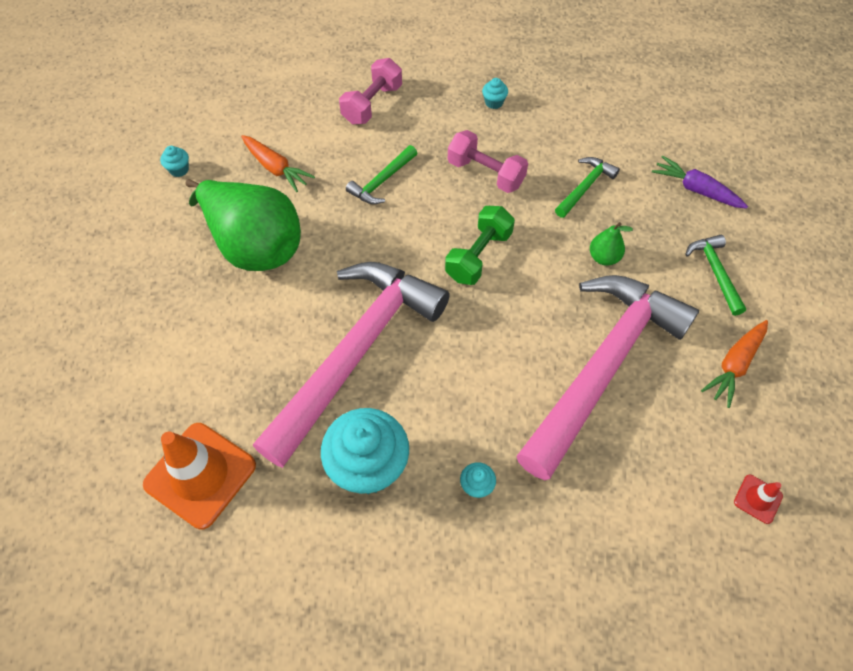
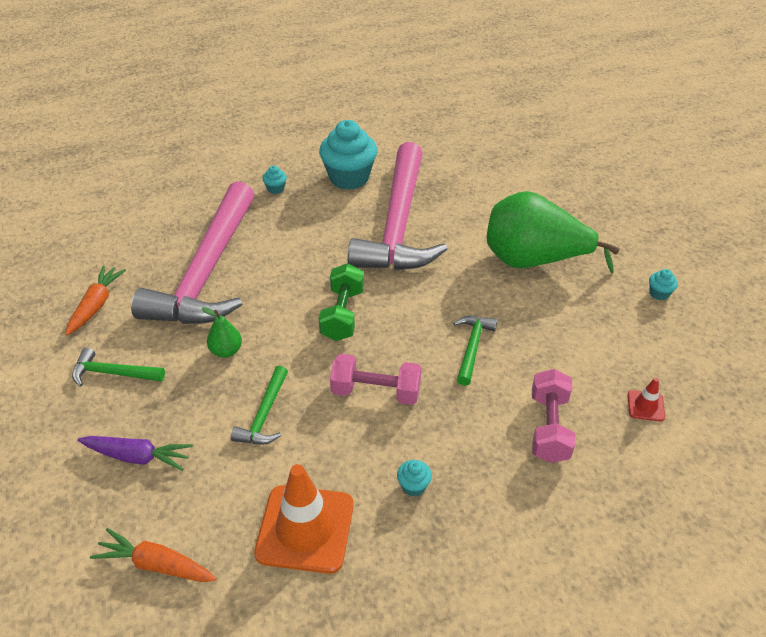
camera: 155 degrees right, 15 degrees down
orange traffic cone [143,423,256,529] -> orange traffic cone moved to [254,464,354,574]
orange carrot [241,135,315,192] -> orange carrot moved to [90,528,217,582]
green hammer [685,235,746,316] -> green hammer turned 135 degrees clockwise [72,348,165,387]
red traffic cone [734,475,783,524] -> red traffic cone moved to [628,378,665,421]

